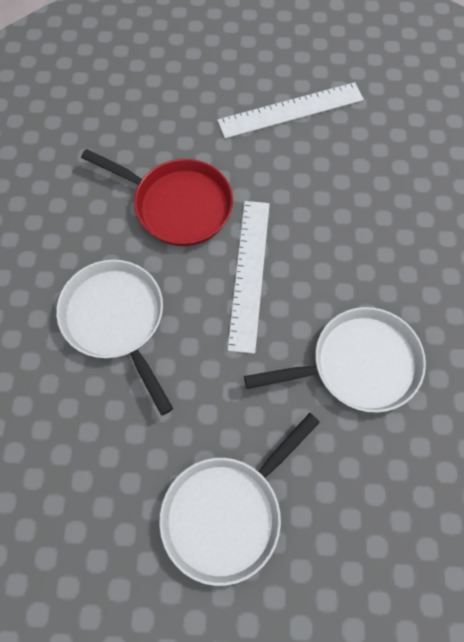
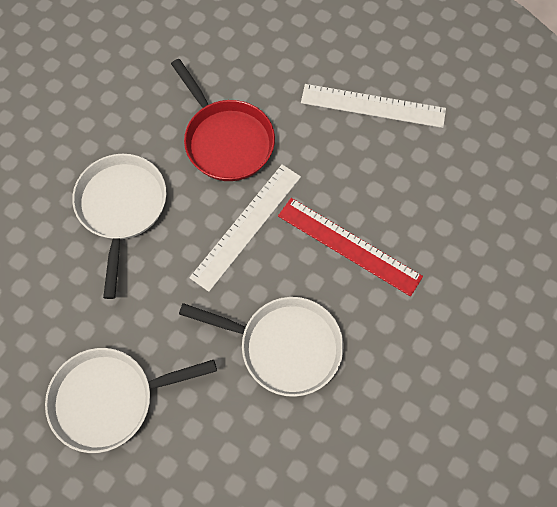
camera: 30 degrees right, 0 degrees up
none -> red ruler [278,198,423,296]

